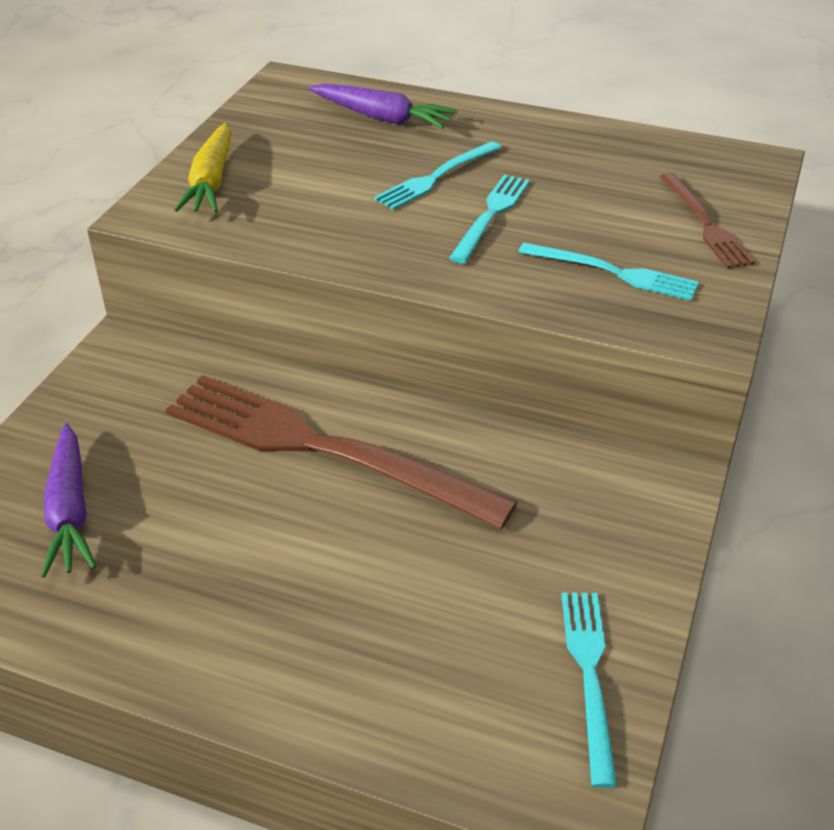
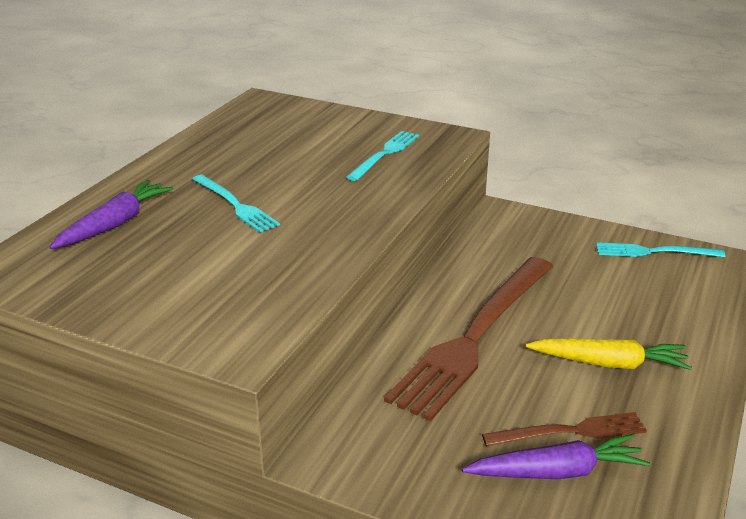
camera: 85 degrees left, 10 degrees down
yellow carrot [174,123,231,212] -> yellow carrot moved to [525,338,692,370]
turquoise fork [449,175,530,264] -> none
brown fork [660,173,755,269] -> brown fork moved to [482,412,647,446]

